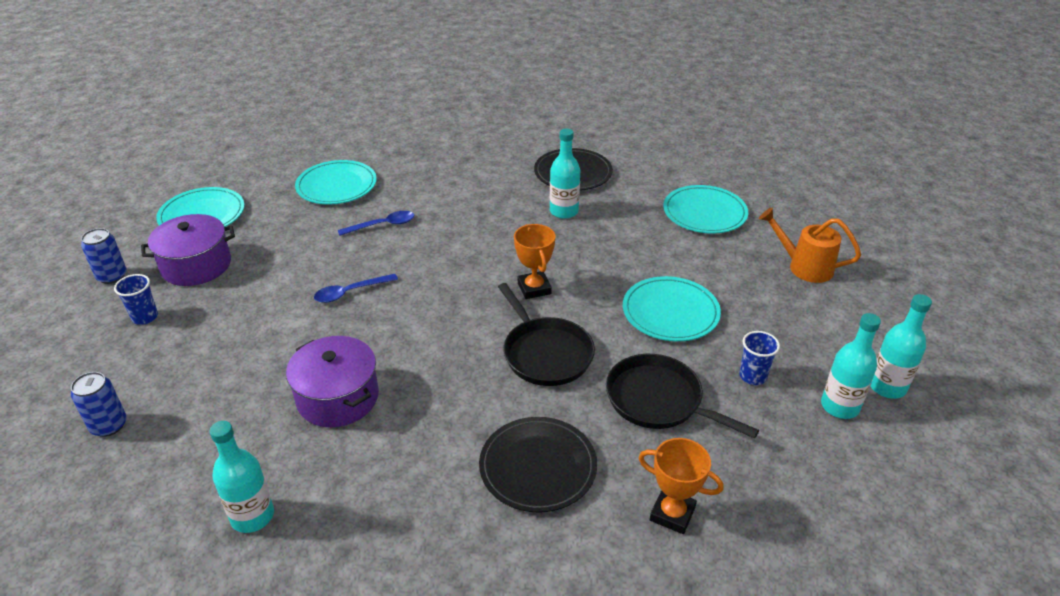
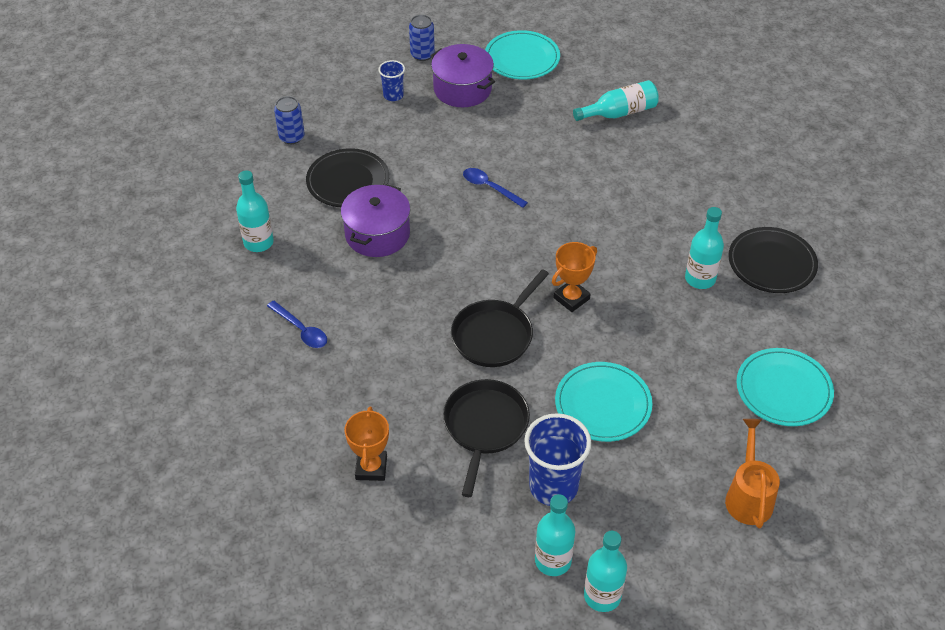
camera: 65 degrees right, 10 degrees up
turquoise plate [295,160,377,205] -> turquoise bottle [573,80,659,121]
blue spoon [338,211,414,236] -> blue spoon moved to [267,300,327,348]
black plate [479,417,597,513] -> black plate moved to [306,148,389,207]
blue cup [739,331,780,385] -> blue cup [524,413,591,506], size x1.86

